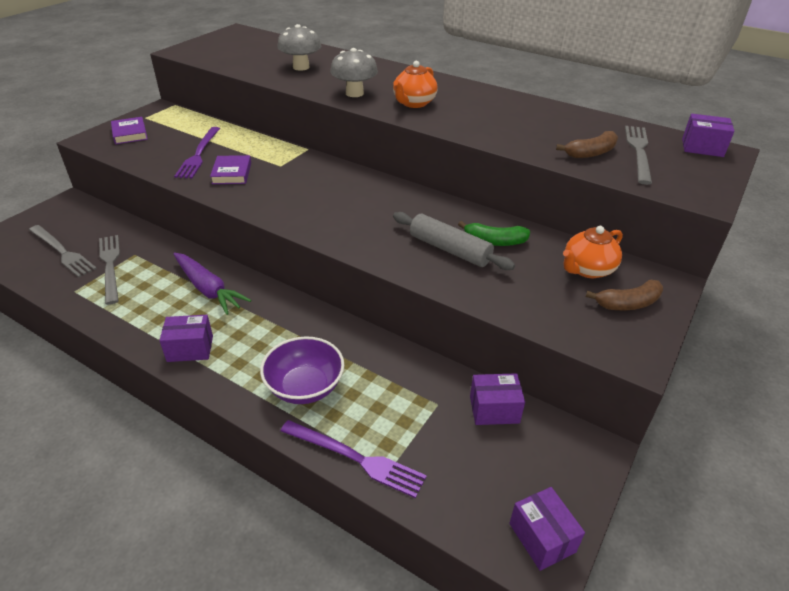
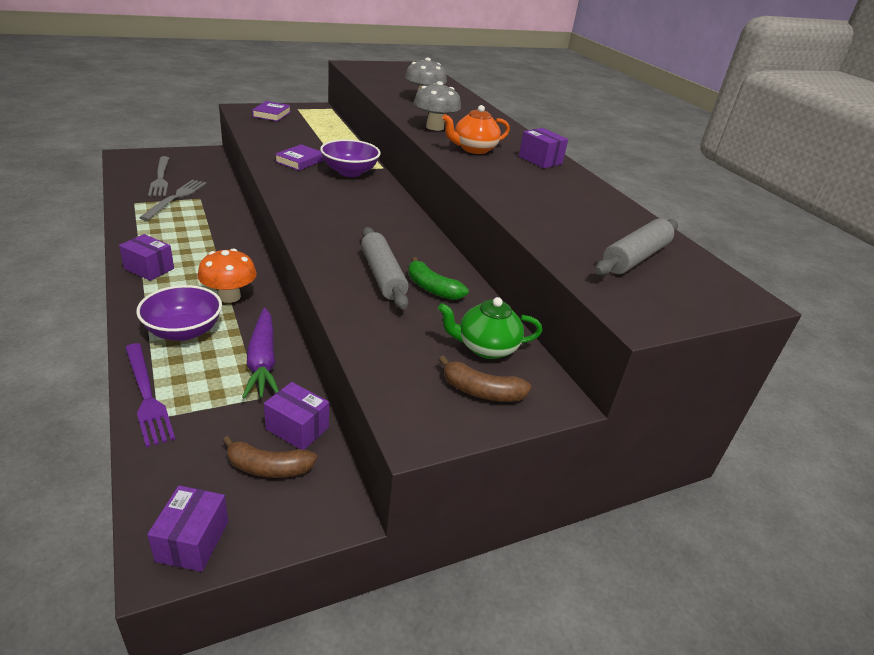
camera: 30 degrees right, 5 degrees down
purple carrot [173,253,251,315] -> purple carrot moved to [242,308,279,399]
purple fork [174,127,220,178] -> none
brown banana [556,131,618,158] -> brown banana moved to [223,436,317,478]
orange teapot [563,226,623,278] -> green teapot [438,297,542,359]
grey fork [625,126,652,185] -> grey rolling pin [595,219,678,276]
purple box [682,114,735,157] -> purple box moved to [519,128,568,168]
none -> orange mushroom [197,249,257,303]
none -> purple bowl [320,139,381,177]

